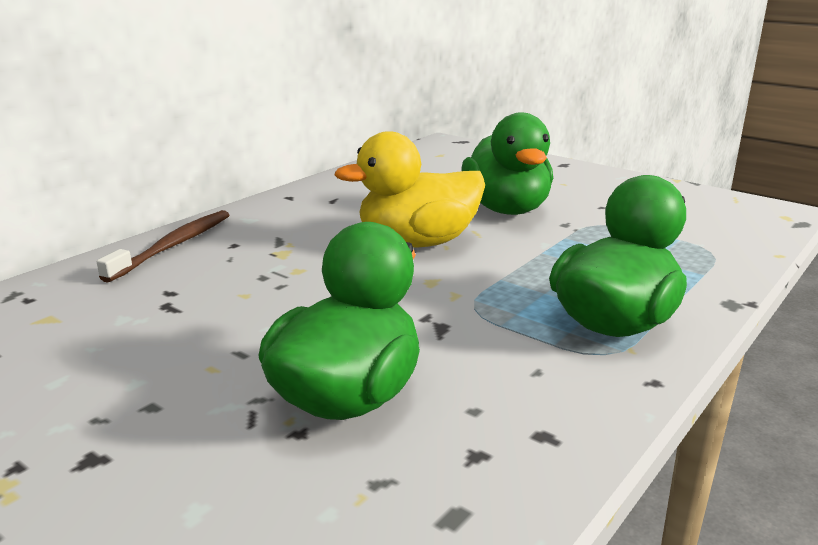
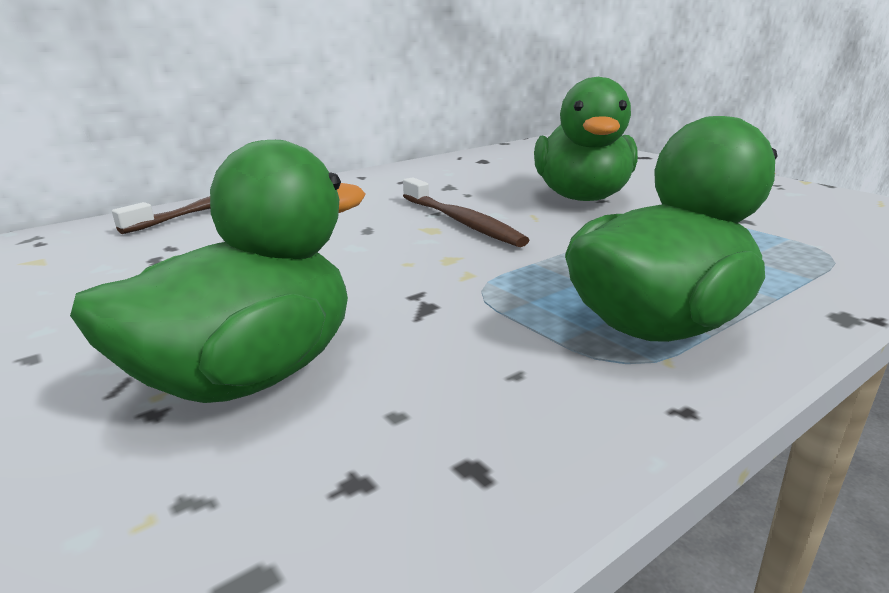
camera: 15 degrees right, 0 degrees up
yellow duck [335,131,485,247] -> brown toothbrush [403,177,529,247]

